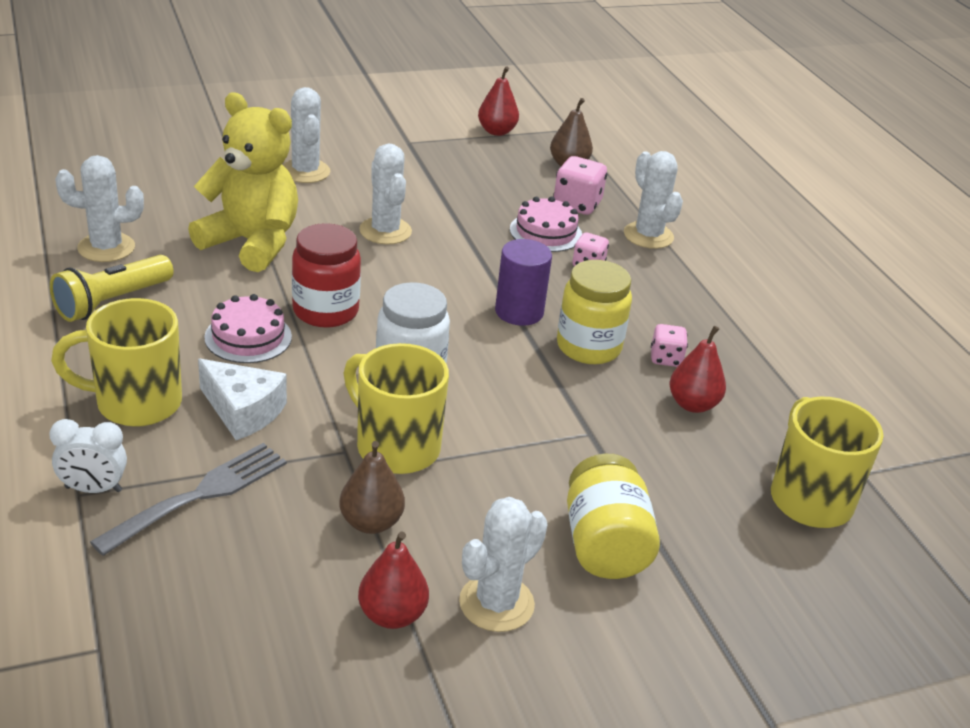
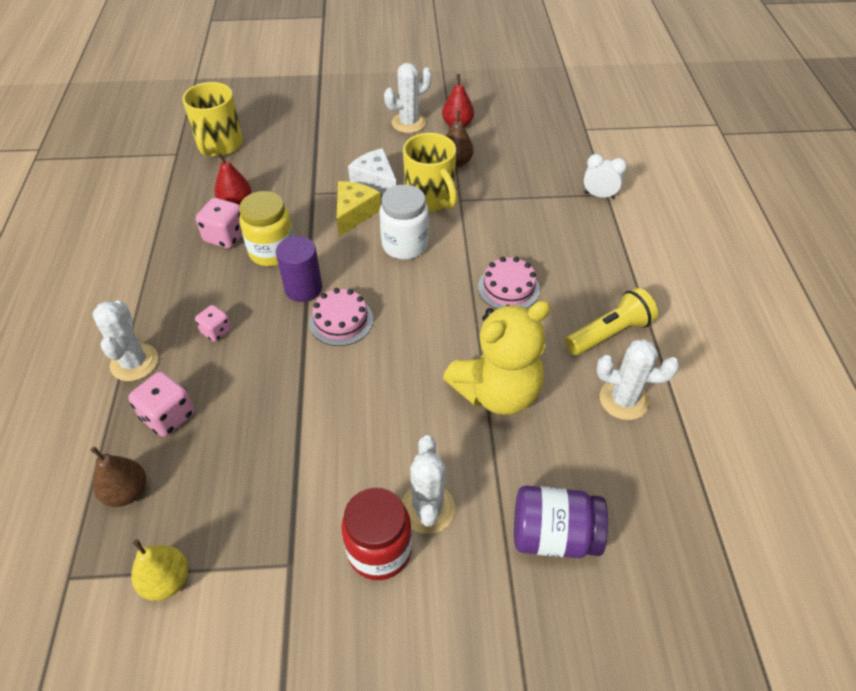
camera: 160 degrees left, 15 degrees up
yellow mug [51,298,182,427] -> none
grey fork [90,443,287,556] -> none
yellow teddy bear [188,92,298,272] -> yellow teddy bear turned 75 degrees counterclockwise [443,300,551,415]
white cheese [198,359,287,440] -> white cheese moved to [348,148,397,194]
red jar [292,223,361,328] -> red jar moved to [341,487,412,580]
white cactus [359,143,412,244] -> none
red pear [478,66,519,136] -> yellow pear [131,539,188,601]
pink cake [510,197,582,252] -> pink cake moved to [309,288,373,346]
yellow jar [567,454,660,579] -> none
pink dice [651,324,688,367] -> pink dice [196,198,242,248], size x1.59
none -> yellow cheese [337,181,381,236]
none -> purple jar [514,486,608,558]

